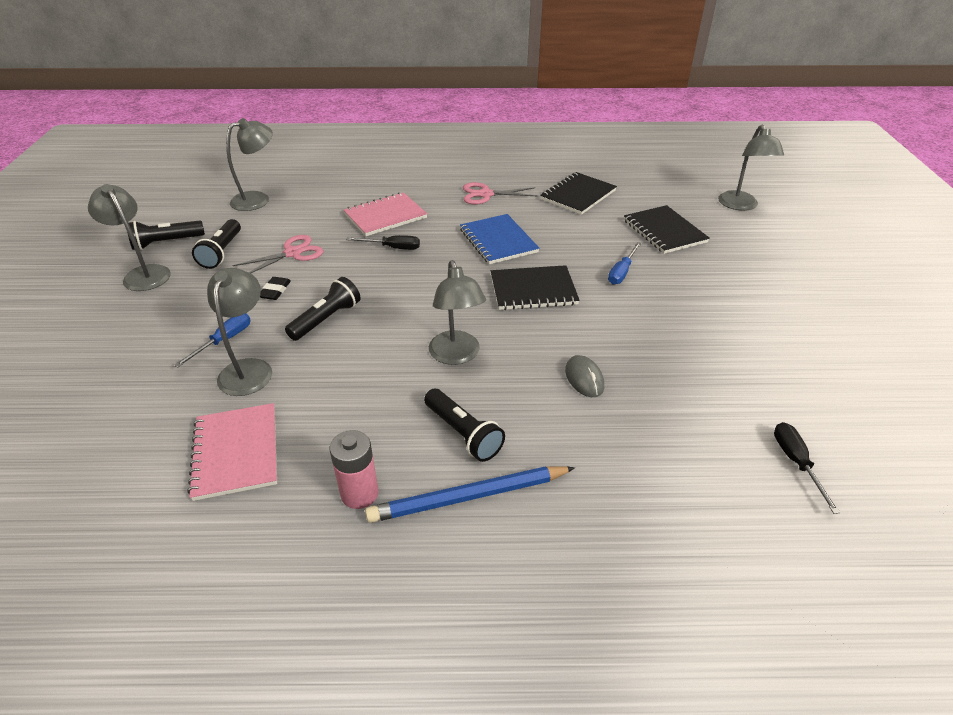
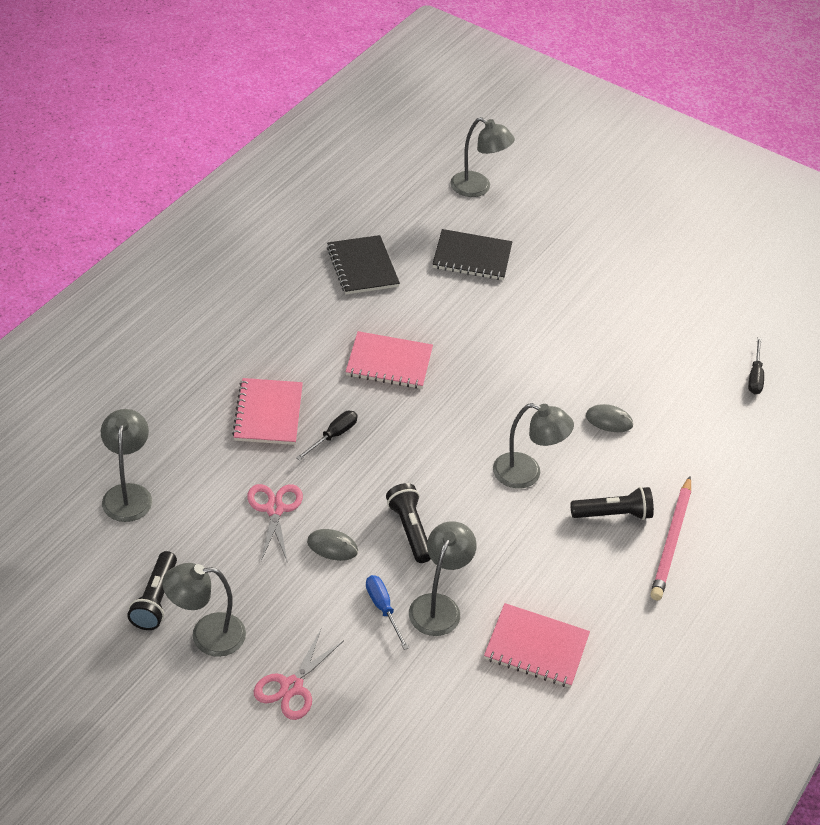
camera: 60 degrees left, 5 degrees up
black flashlight [192,219,241,269] -> none
grey lamp [207,268,272,396] -> grey lamp turned 75 degrees clockwise [409,521,477,636]
black eraser [260,277,291,300] -> grey mouse [307,529,358,561]
pink battery [330,430,379,509] -> none
blue pencil [365,466,575,523] -> pink pencil [650,476,691,601]
blue notebook [460,214,539,264] -> pink notebook [345,331,433,389]
pink scissors [463,182,537,205] -> pink scissors moved to [254,630,343,720]
black notebook [491,265,580,310] -> none
blue screwdriver [608,242,641,285] -> none
black screwdriver [774,422,840,514] -> black screwdriver turned 105 degrees counterclockwise [748,337,764,394]

